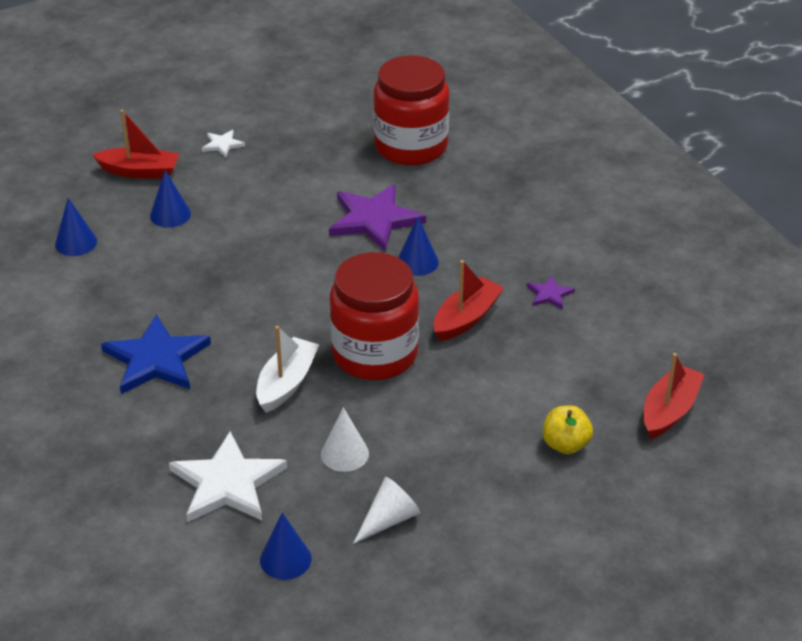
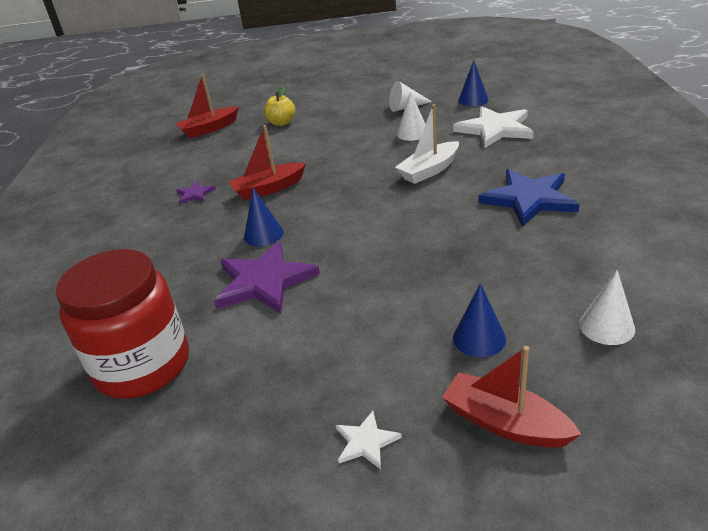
camera: 150 degrees left, 5 degrees down
blue cone [55,198,97,256] -> white cone [579,270,635,345]
red jar [330,252,419,380] -> none

